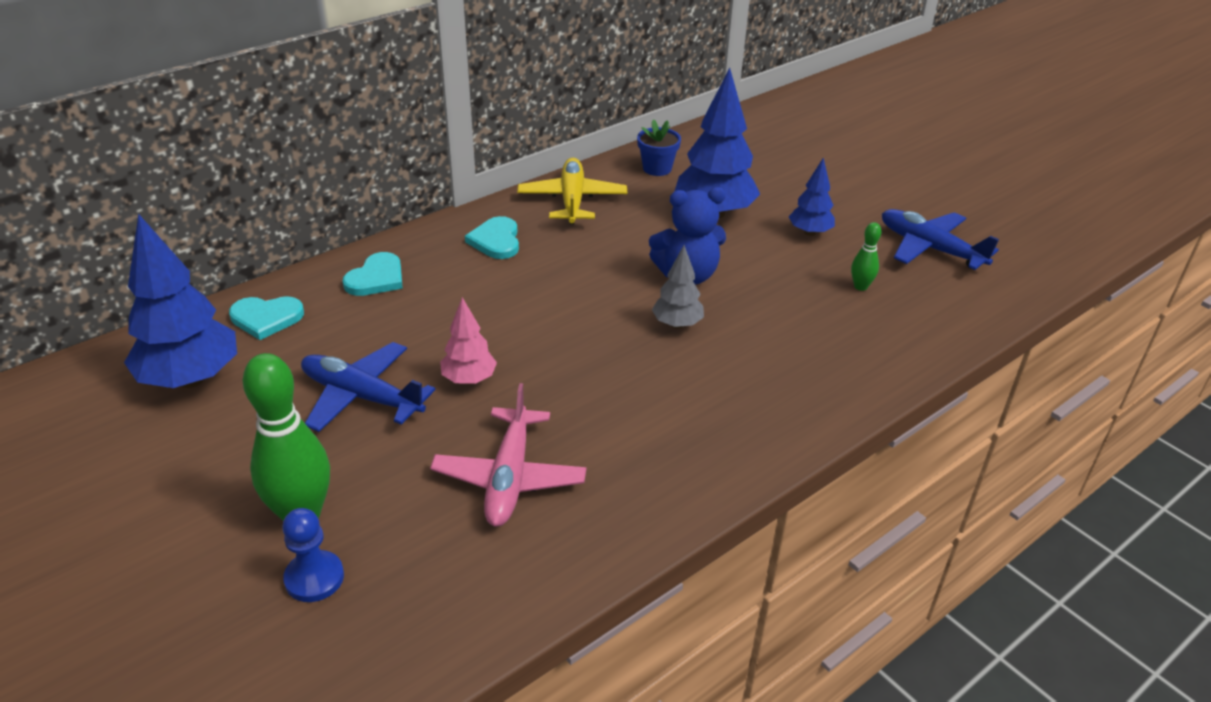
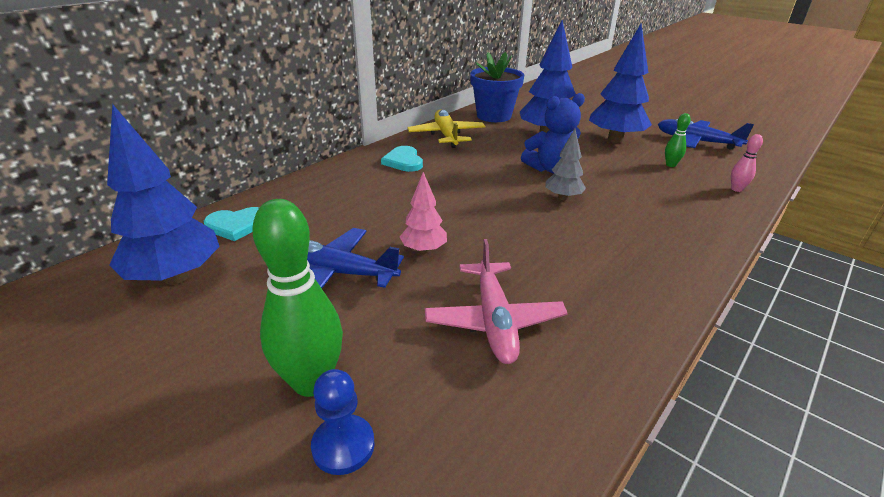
camera: 10 degrees left, 5 degrees down
turquoise heart [343,252,403,296] -> none
blue flower pot [637,119,681,176] -> blue flower pot [470,52,524,122], size x1.76
blue tree [789,158,835,236] -> blue tree [589,24,652,143], size x1.86
none -> pink bowling pin [731,134,763,192]

